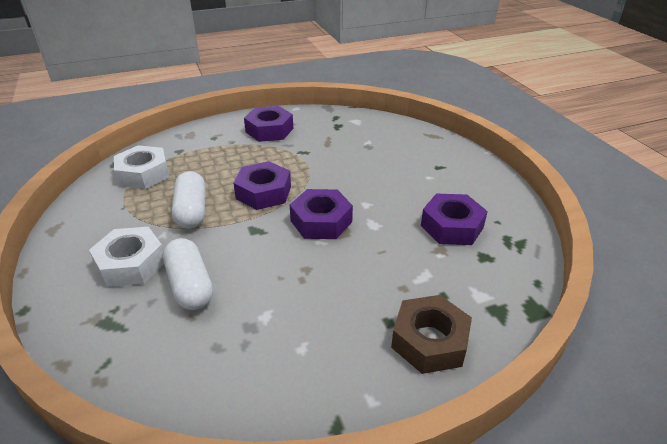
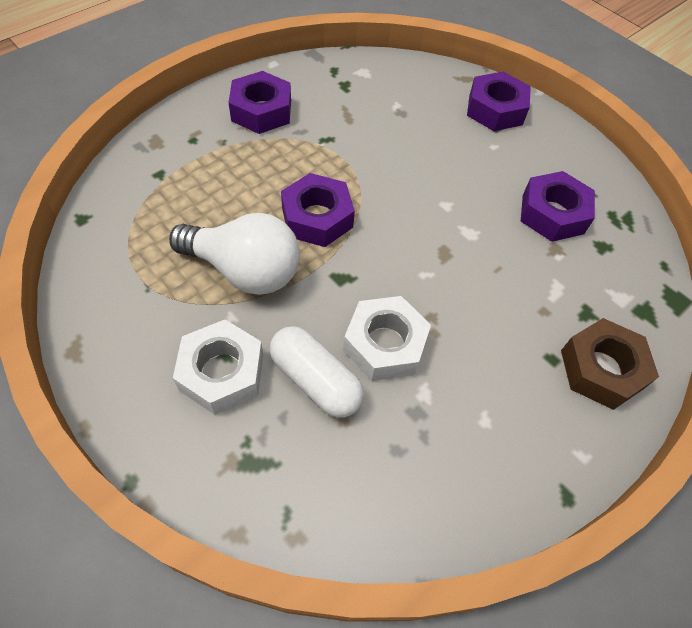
camera: 25 degrees left, 20 degrees up
white nut [114,145,169,189] -> white nut moved to [343,296,431,381]
white capsule [172,171,205,229] -> white light bulb [169,213,300,295]
purple nut [290,189,353,239] -> purple nut moved to [467,72,531,131]

